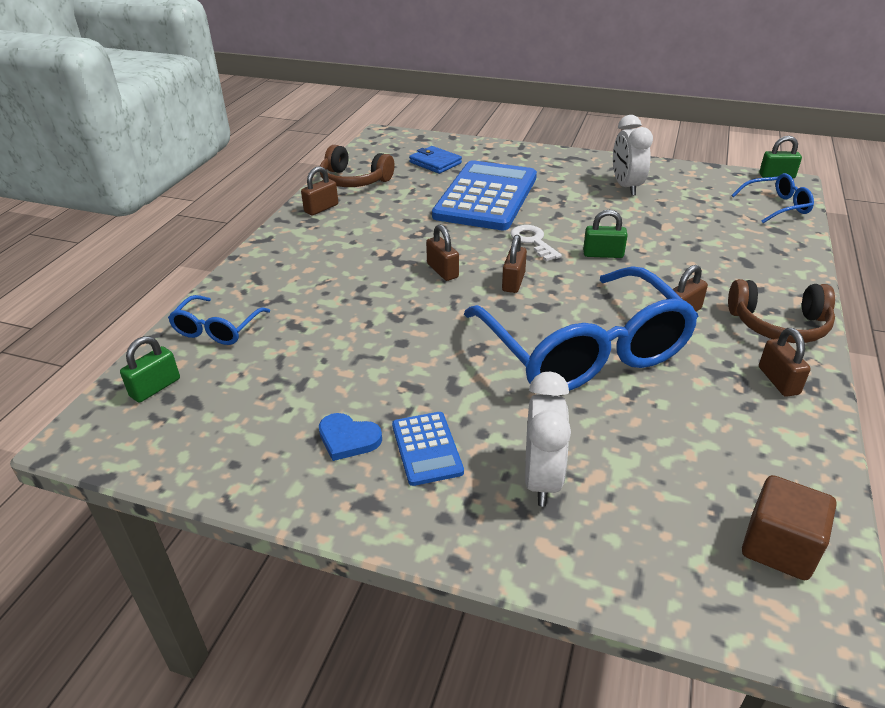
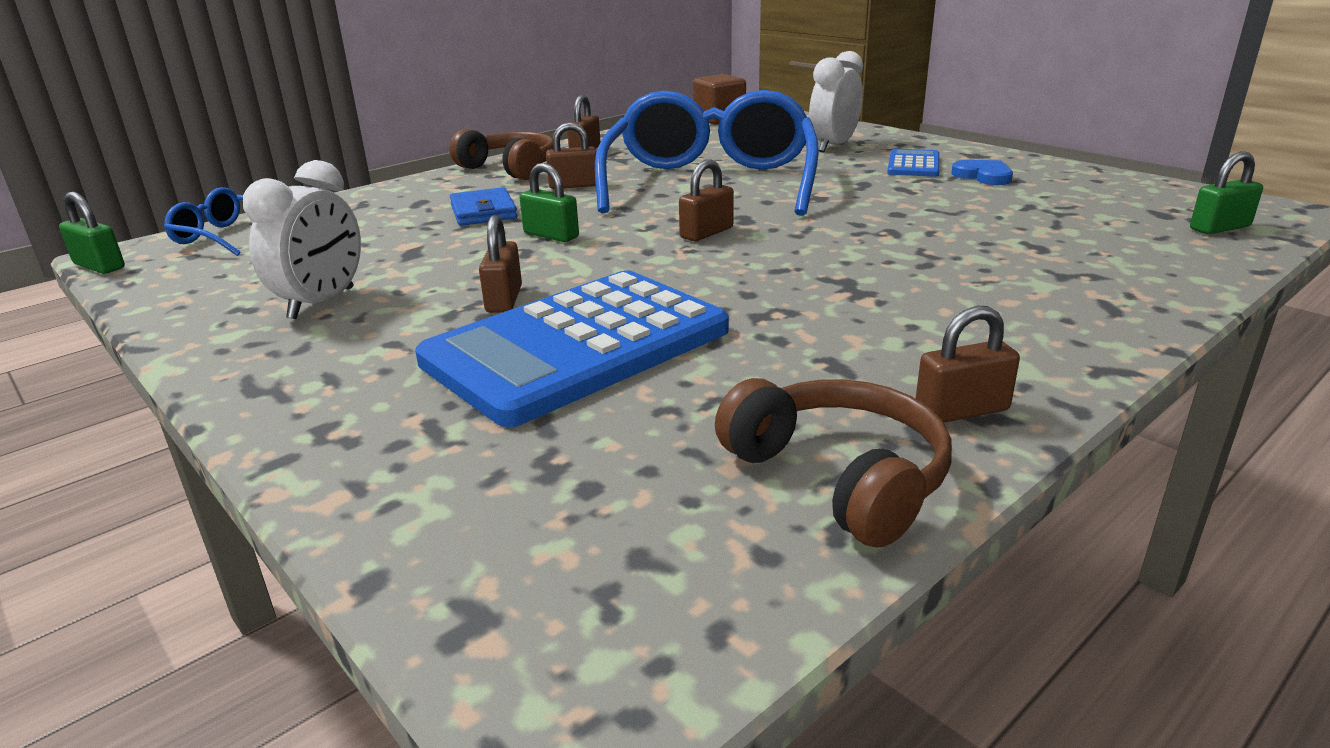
camera: 150 degrees left, 10 degrees down
blue glasses [168,295,270,345] -> none
blue wallet [409,146,462,174] -> blue wallet moved to [450,187,518,226]
brown padlock [426,225,459,281] -> brown padlock moved to [479,215,522,313]
white key [511,225,562,261] -> none

